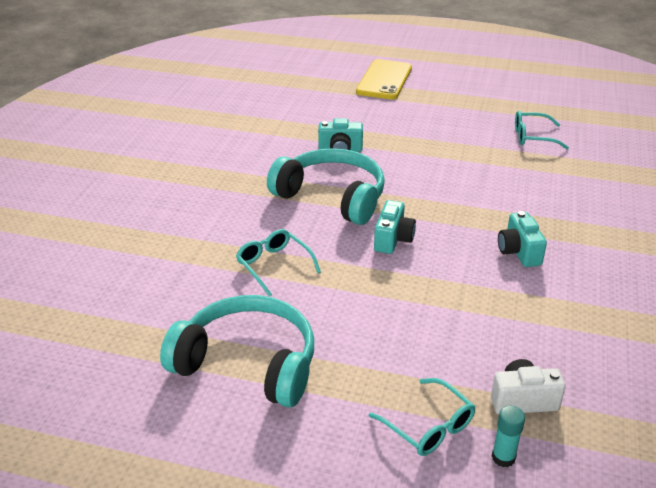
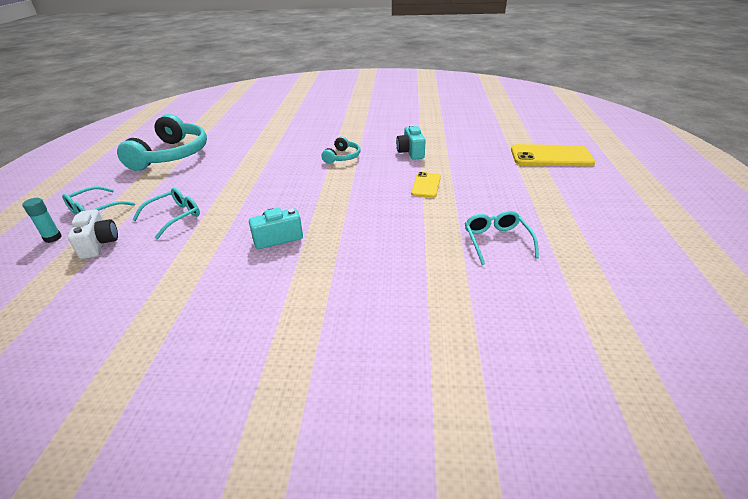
camera: 80 degrees right, 0 degrees up
turquoise glasses [236,229,321,297] -> turquoise glasses moved to [132,188,200,239]
turquoise headphones [267,148,385,225] -> turquoise headphones [321,136,360,164], size x0.48
turquoise camera [374,200,416,254] -> none
none -> yellow phone [411,172,441,198]

